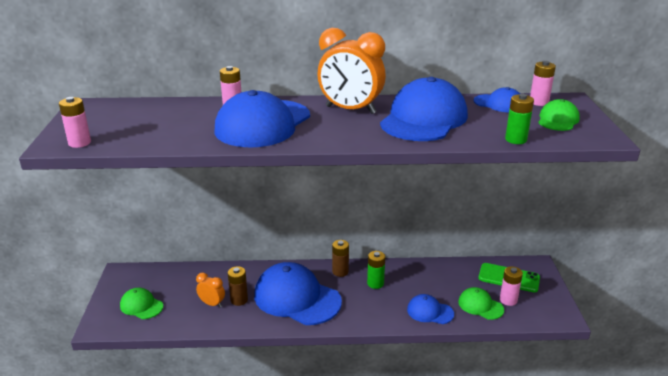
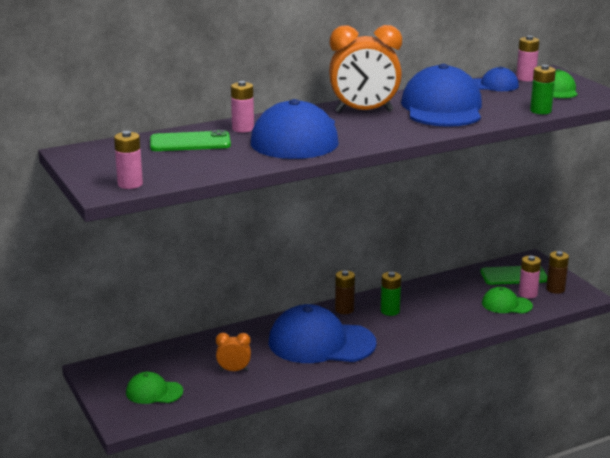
camera: 25 degrees left, 5 degrees down
brown battery [228,266,248,306] -> brown battery moved to [546,251,569,294]
blue cap [407,294,454,324] -> none
none -> green phone [150,130,231,151]

